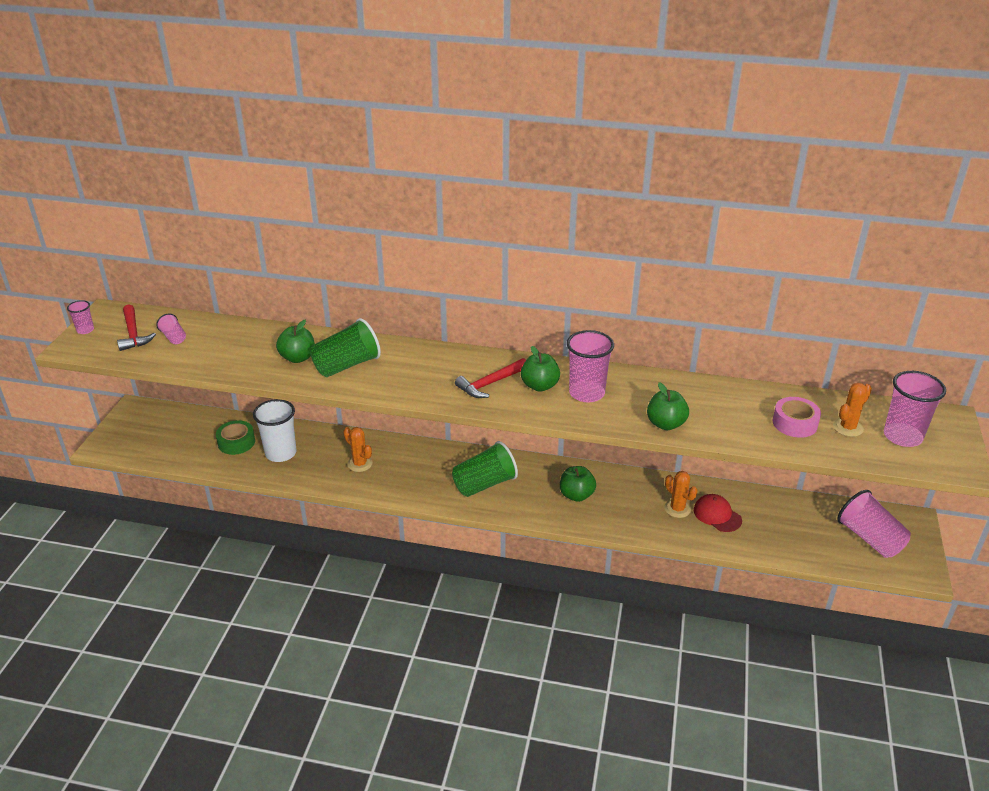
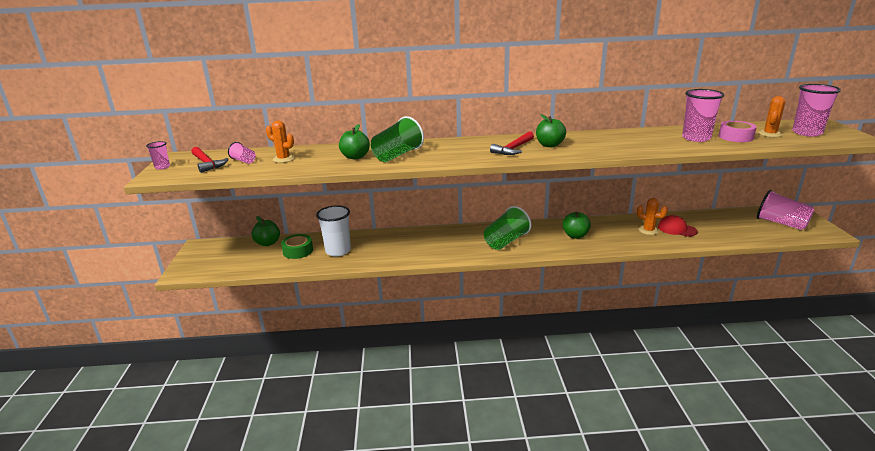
camera: 15 degrees left, 10 degrees down
orange cactus [343,427,373,472] -> orange cactus moved to [266,121,295,163]
pink cup [567,330,614,402] -> pink cup moved to [682,89,724,142]
green apple [647,382,689,430] -> green apple moved to [252,216,280,246]

